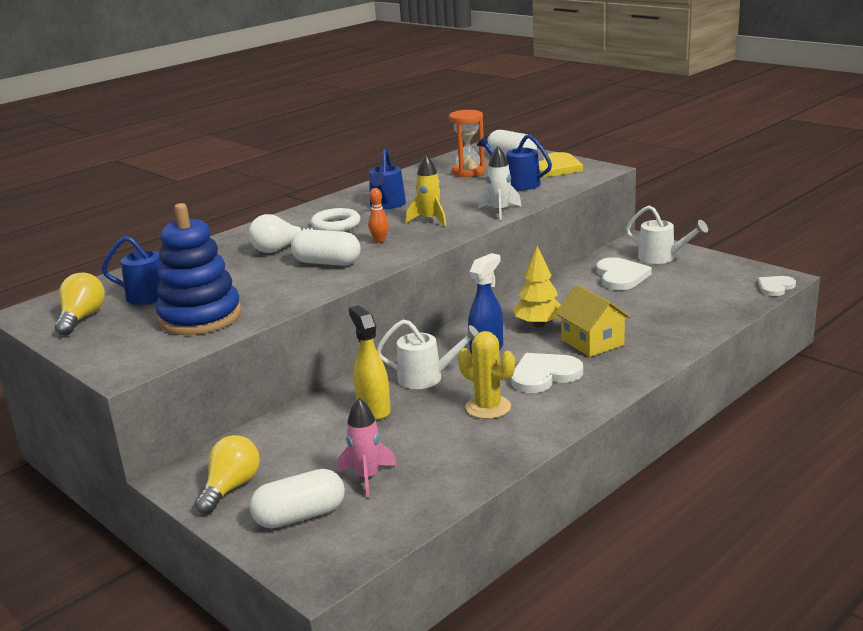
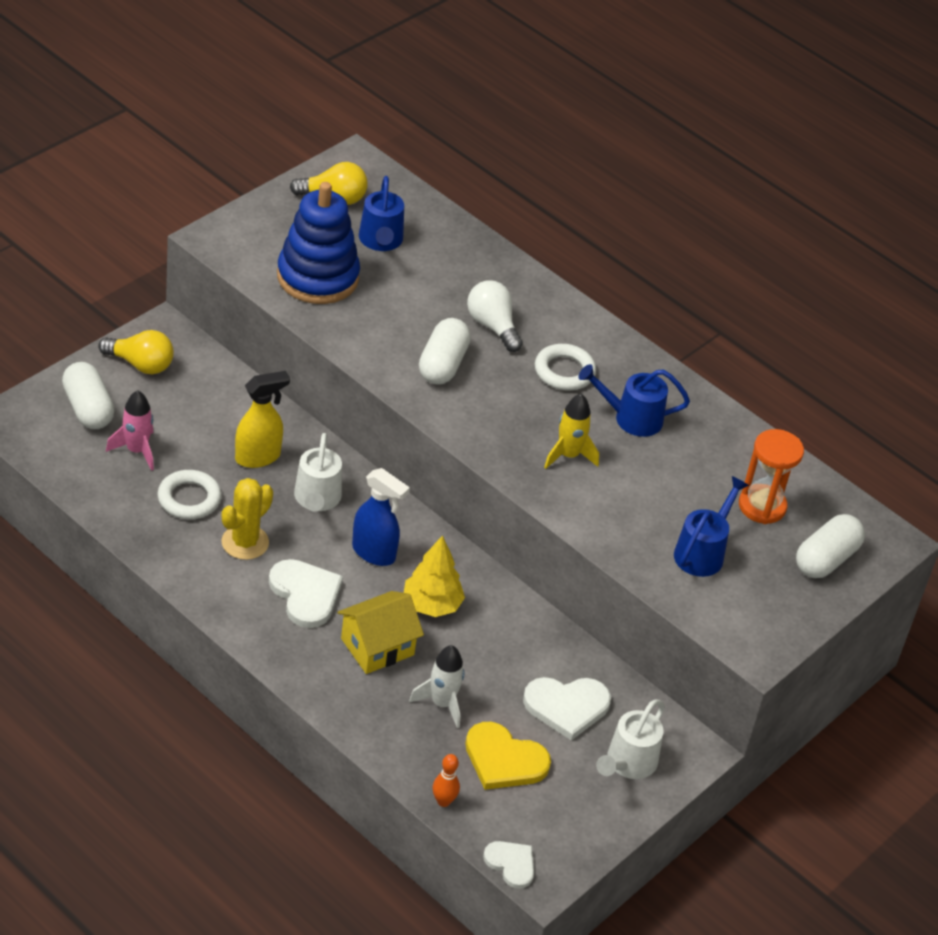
camera: 80 degrees right, 20 degrees up
orange bowling pin [368,188,389,243] -> orange bowling pin moved to [432,754,460,807]
white rocket [479,146,522,220] -> white rocket moved to [409,645,465,728]
yellow heart [539,152,583,177] -> yellow heart moved to [465,722,551,790]
none -> white ring [158,470,221,519]

